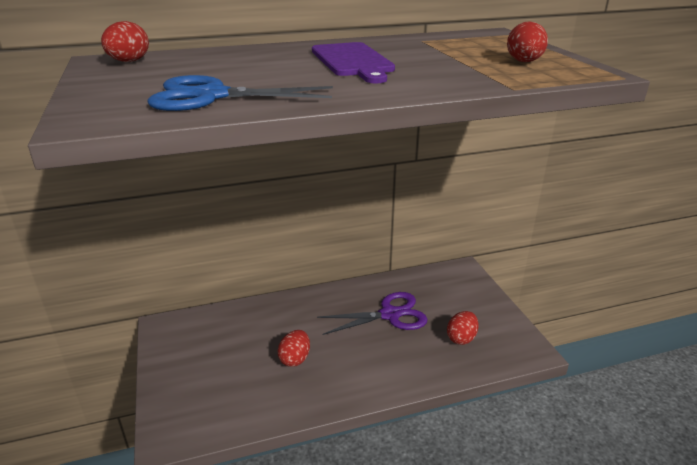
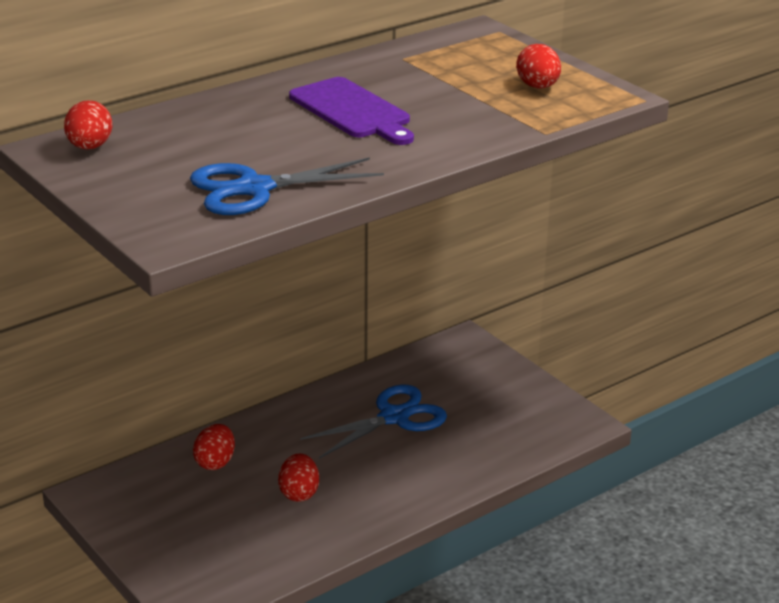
camera: 20 degrees left, 0 degrees up
purple scissors [317,292,428,335] -> blue scissors [300,384,447,459]
red egg [447,311,479,345] -> red egg moved to [193,424,235,470]

